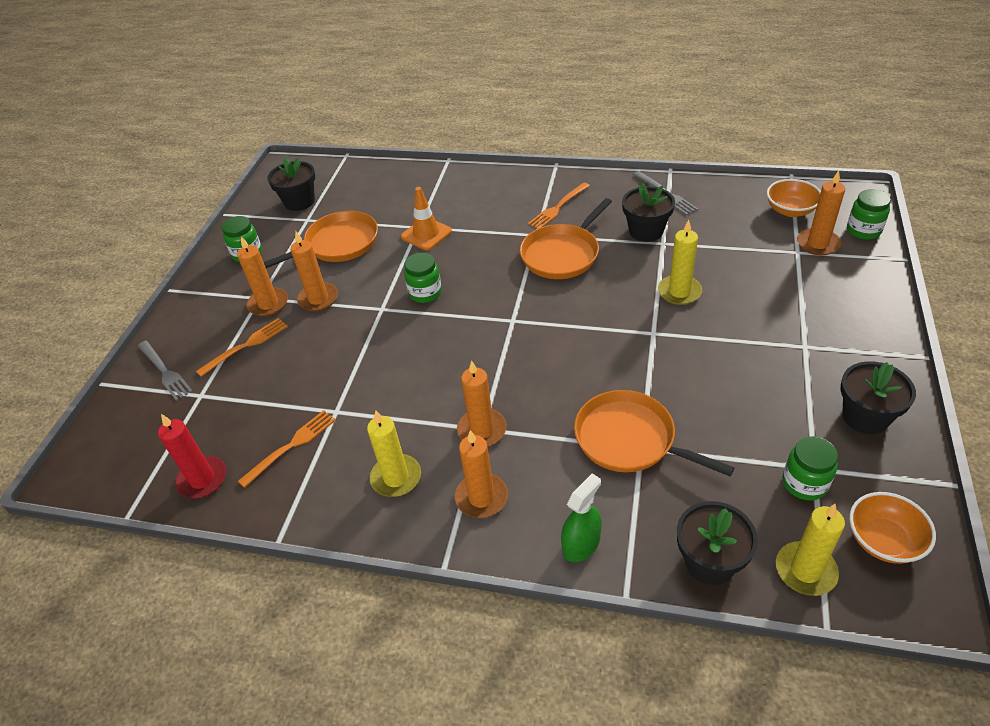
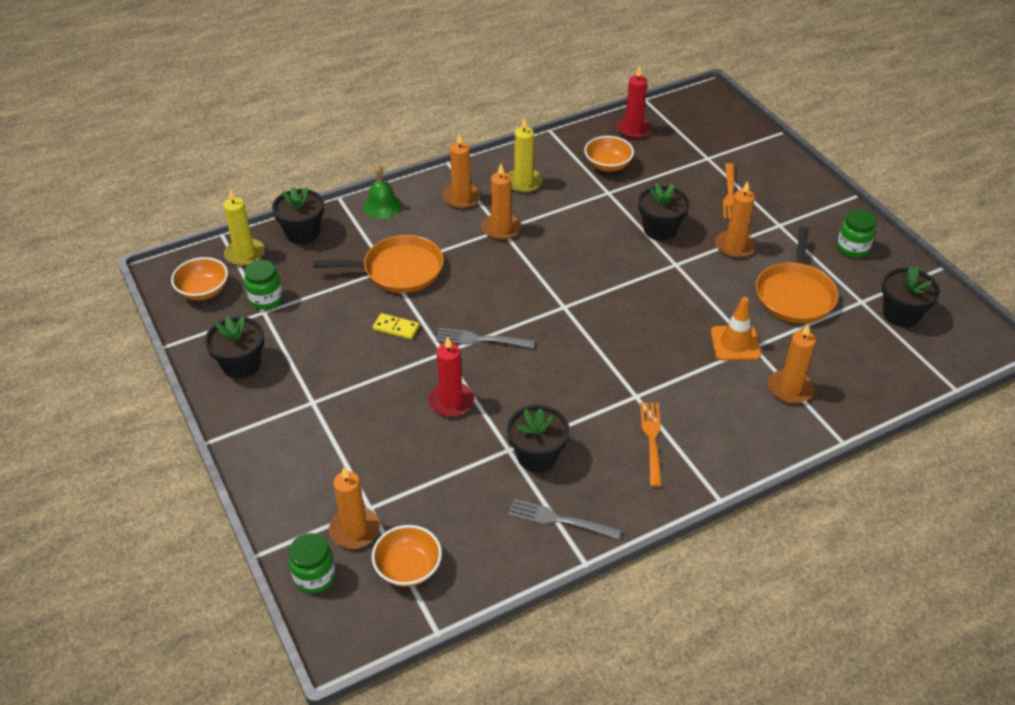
camera: 135 degrees right, 0 degrees up
grey fork [138,341,193,401] -> grey fork moved to [436,328,535,348]
orange candle [237,236,288,316] -> orange candle moved to [768,323,816,404]
orange fork [238,410,336,488] -> orange bowl [584,136,634,172]
green jar [404,253,442,303] -> none
orange pan [520,198,612,279] -> none
green spray bottle [561,474,602,562] -> green bell [363,164,402,219]
yellow candle [658,219,702,305] -> red candle [428,336,474,417]
none -> yellow domino [373,313,419,340]
none -> black flower pot [638,184,690,241]

